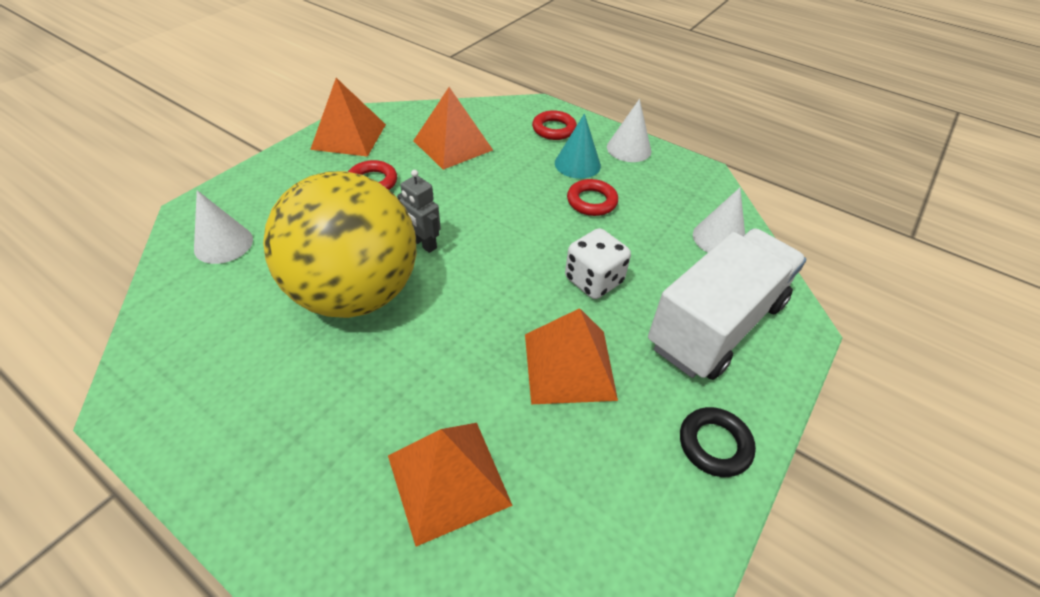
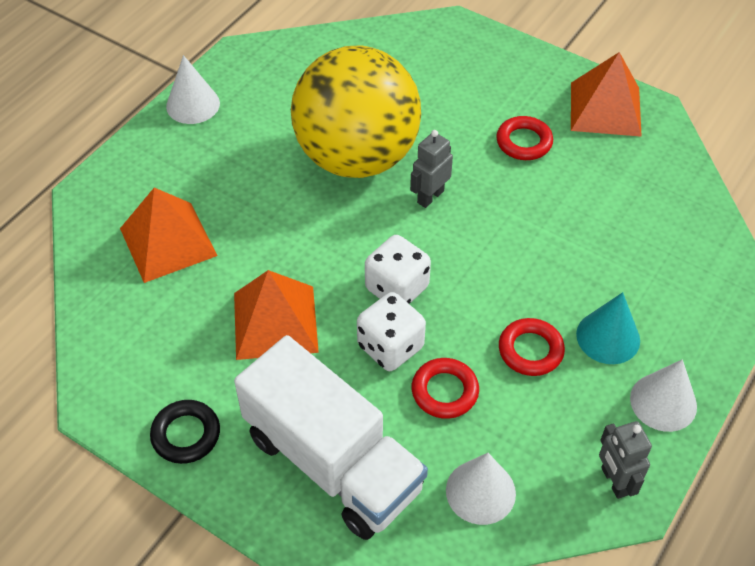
camera: 90 degrees right, 5 degrees up
white cone [194,190,253,264] -> white cone moved to [166,55,220,124]
orange pyramid [413,87,493,170] -> none
red ring [532,110,577,140] -> red ring moved to [412,358,479,419]
none -> white dice [365,235,431,304]
none -> grey robot [599,421,652,499]

